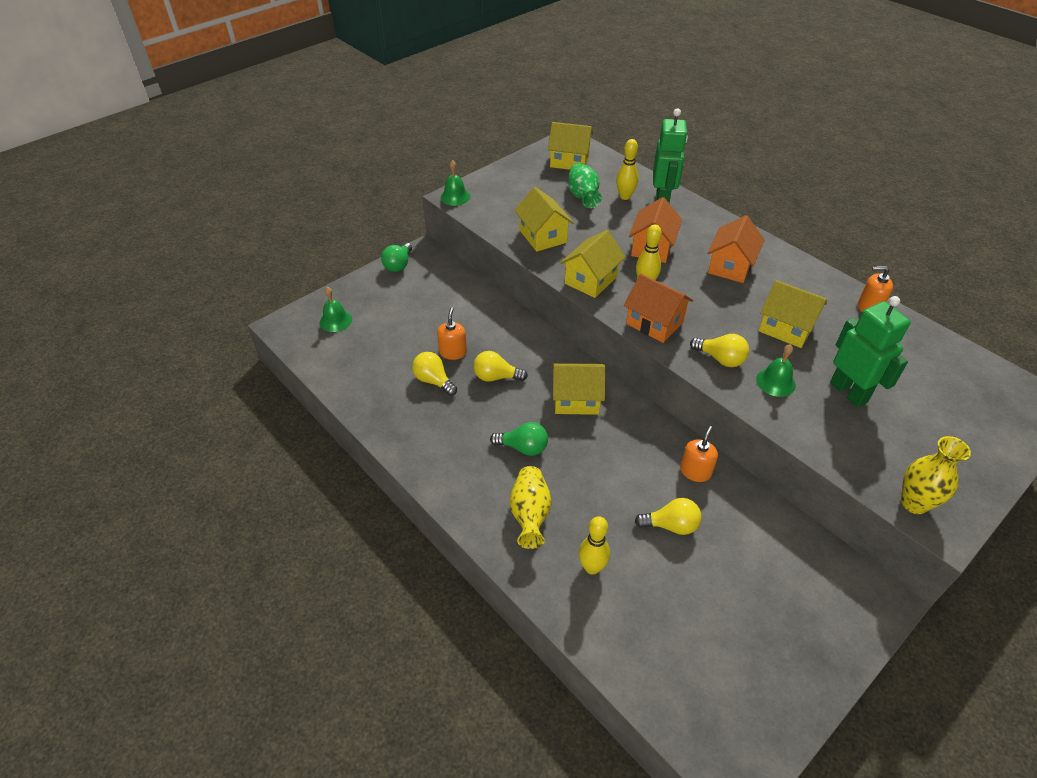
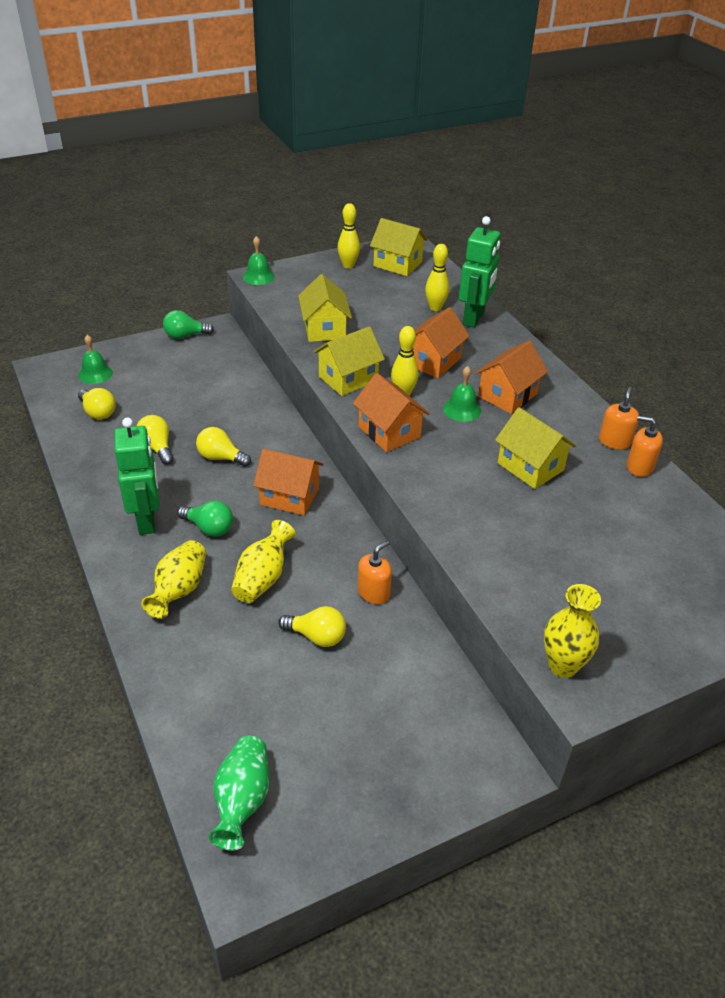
camera: 15 degrees right, 5 degrees down
green light bulb [381,243,412,272] -> green light bulb turned 45 degrees clockwise [163,310,214,339]
orange soap dispenser [437,307,467,360] -> orange soap dispenser moved to [599,387,639,450]
yellow house [552,363,605,415] -> orange house [253,449,324,516]
green vase [568,163,602,208] -> green vase moved to [209,736,269,850]
yellow bowling pin [579,516,610,574] -> yellow bowling pin moved to [337,203,360,269]
yellow light bulb [690,334,749,367] -> yellow light bulb moved to [78,388,116,420]
green bell [756,344,796,397] -> green bell moved to [443,366,481,422]
green robot [830,296,911,407] -> green robot moved to [114,418,160,535]
none -> yellow vase [231,520,295,603]

